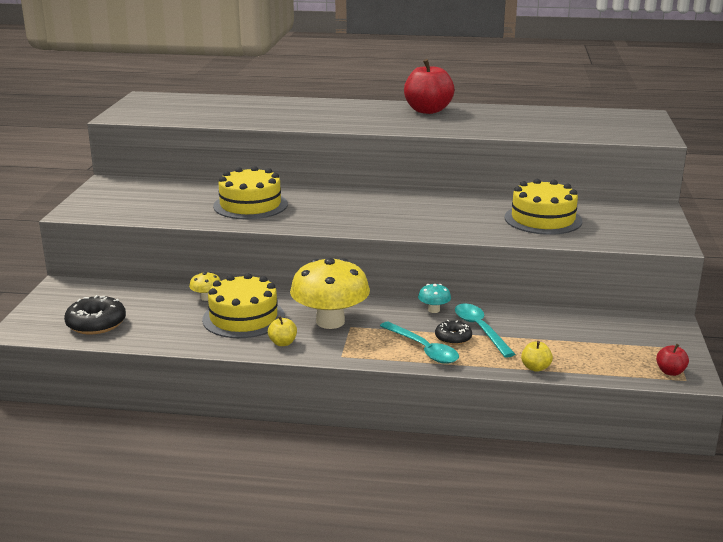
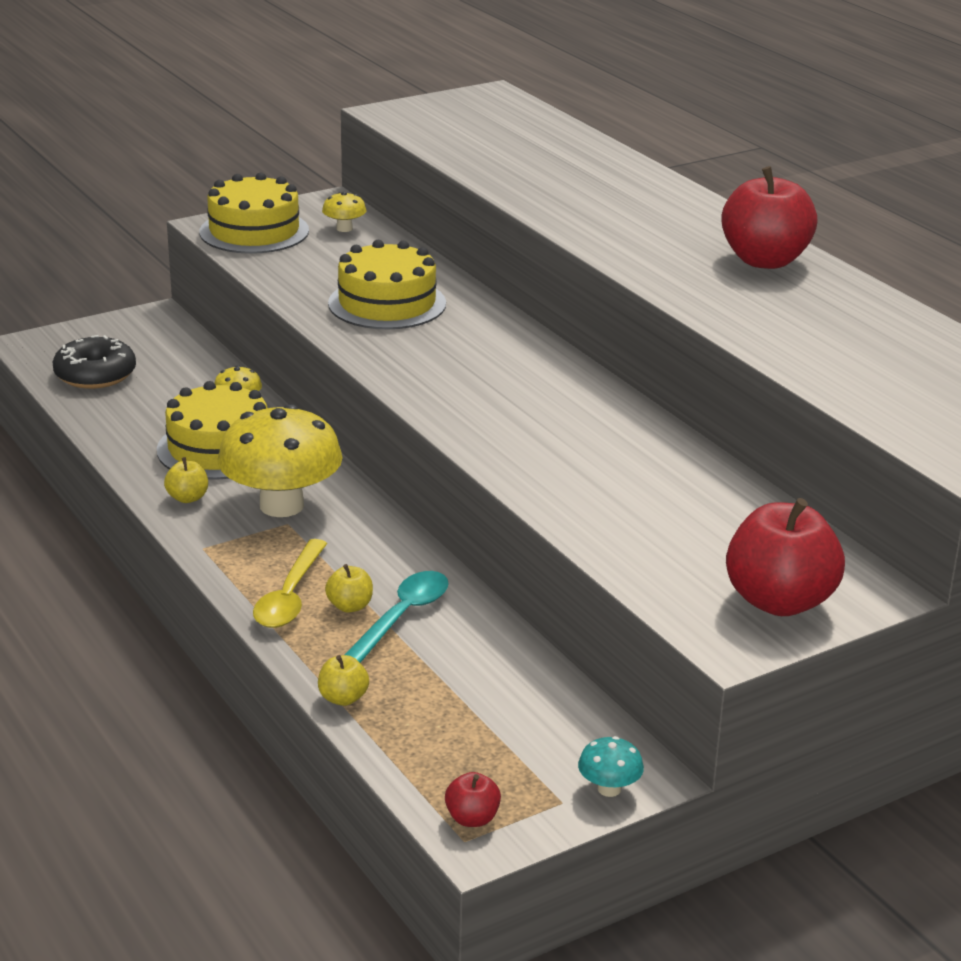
camera: 50 degrees right, 5 degrees up
turquoise spoon [380,322,459,364] -> yellow spoon [253,539,327,628]
turquoise mushroom [418,284,451,313] -> turquoise mushroom moved to [578,736,644,797]
black donut [435,320,472,345] -> yellow apple [325,564,373,613]
yellow cake [504,179,582,235] -> yellow cake moved to [199,172,309,254]
none -> yellow mushroom [322,192,366,232]
none -> red apple [726,498,845,616]

